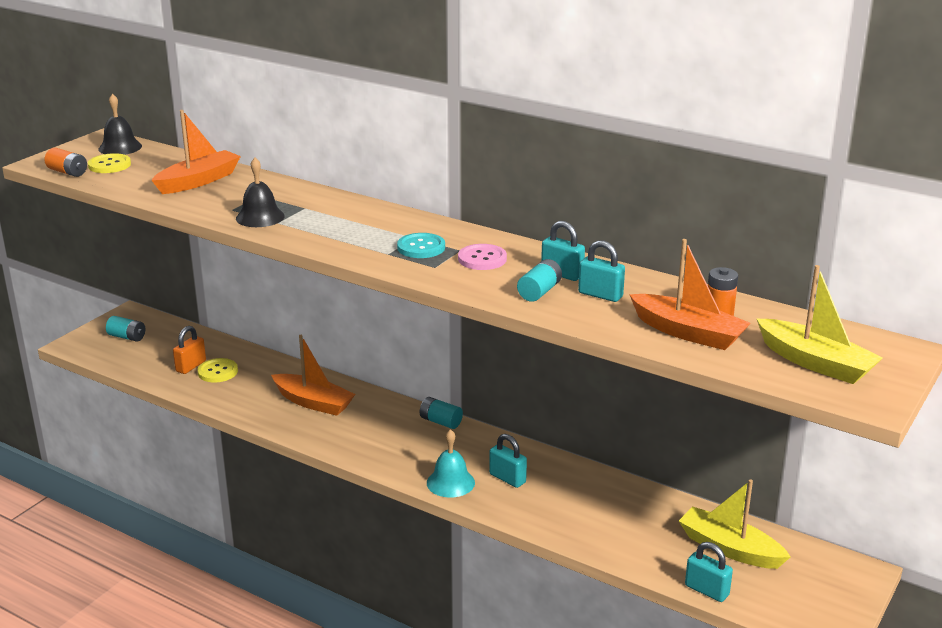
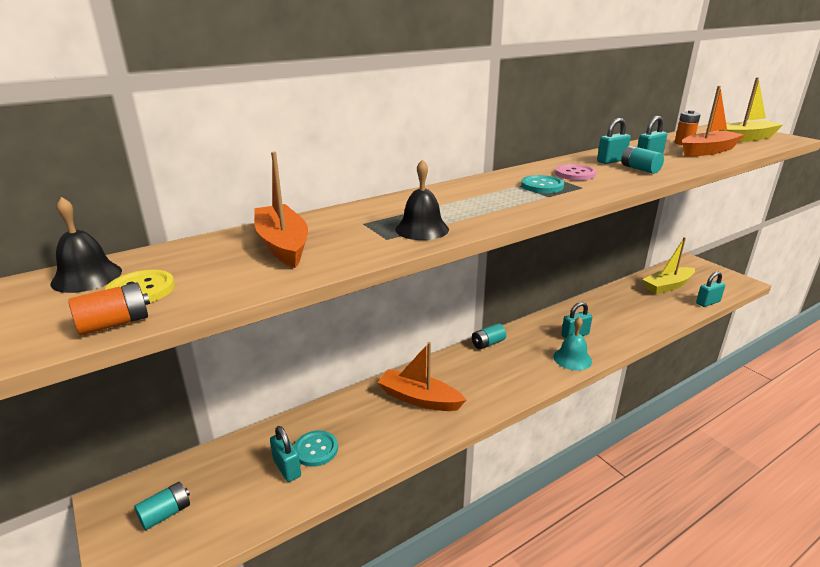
camera: 65 degrees left, 0 degrees up
orange padlock [173,326,206,374] -> turquoise padlock [270,426,301,482]
yellow button [197,358,238,382] -> turquoise button [294,431,338,467]
orange boat [271,335,356,416] -> orange boat turned 120 degrees counterclockwise [377,342,466,411]

